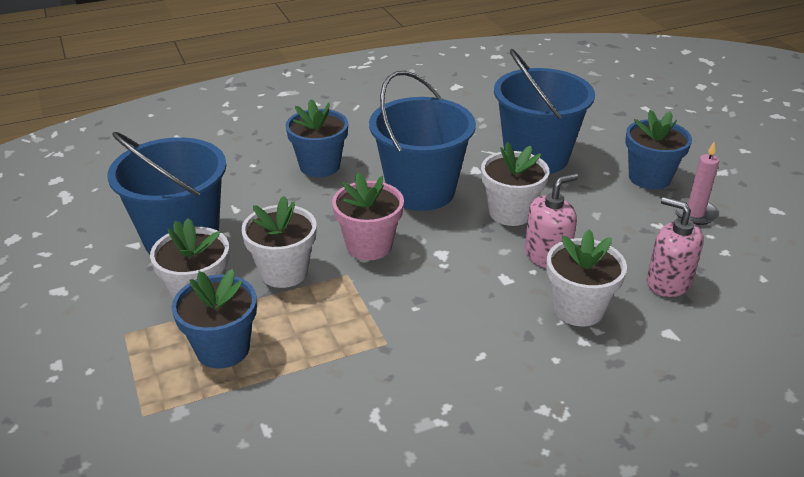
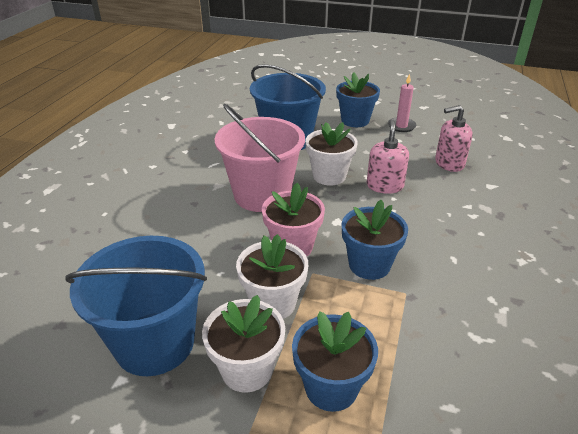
camera: 50 degrees left, 0 degrees up
blue flower pot [285,99,348,177] -> blue flower pot moved to [342,200,408,280]
blue bucket [369,71,476,211] -> pink bucket [215,104,305,212]
white flower pot [546,229,627,327] -> none

